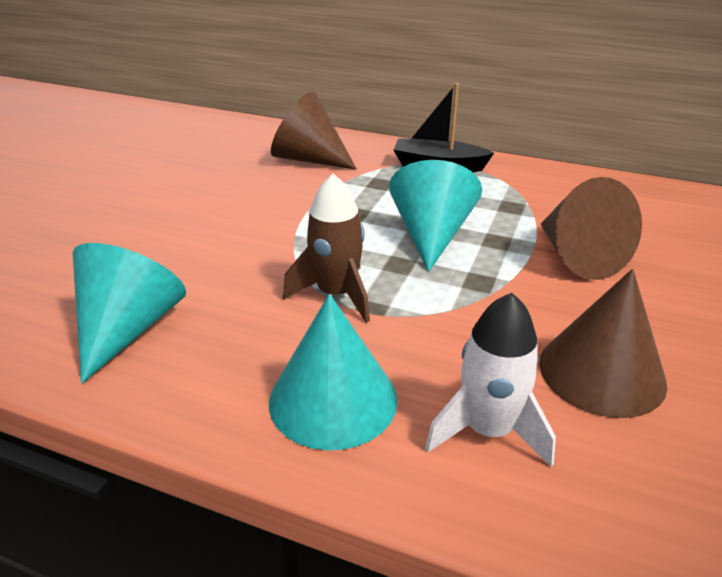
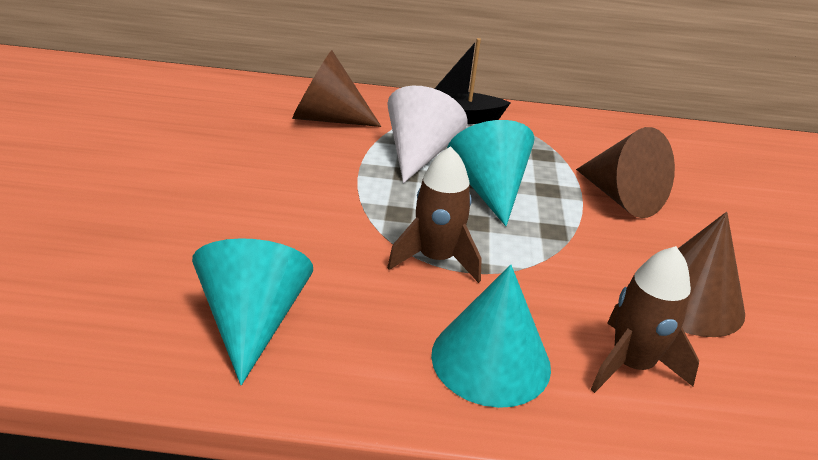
camera: 20 degrees left, 0 degrees up
white rocket [425,293,556,467] -> brown rocket [591,246,699,393]
none -> white cone [387,86,468,183]

